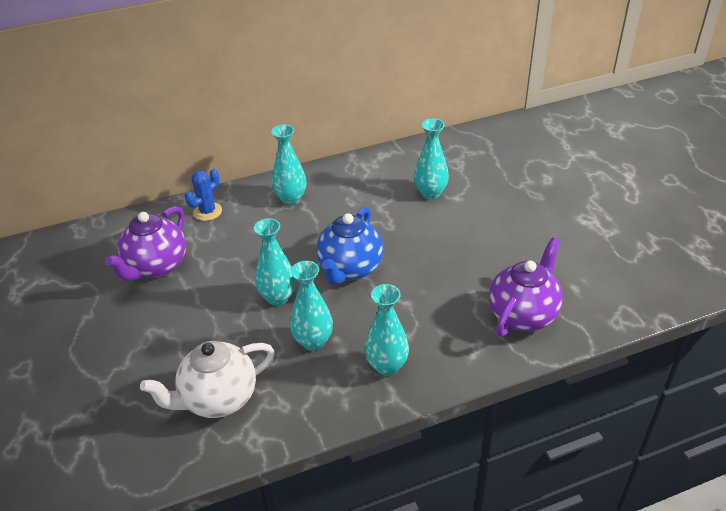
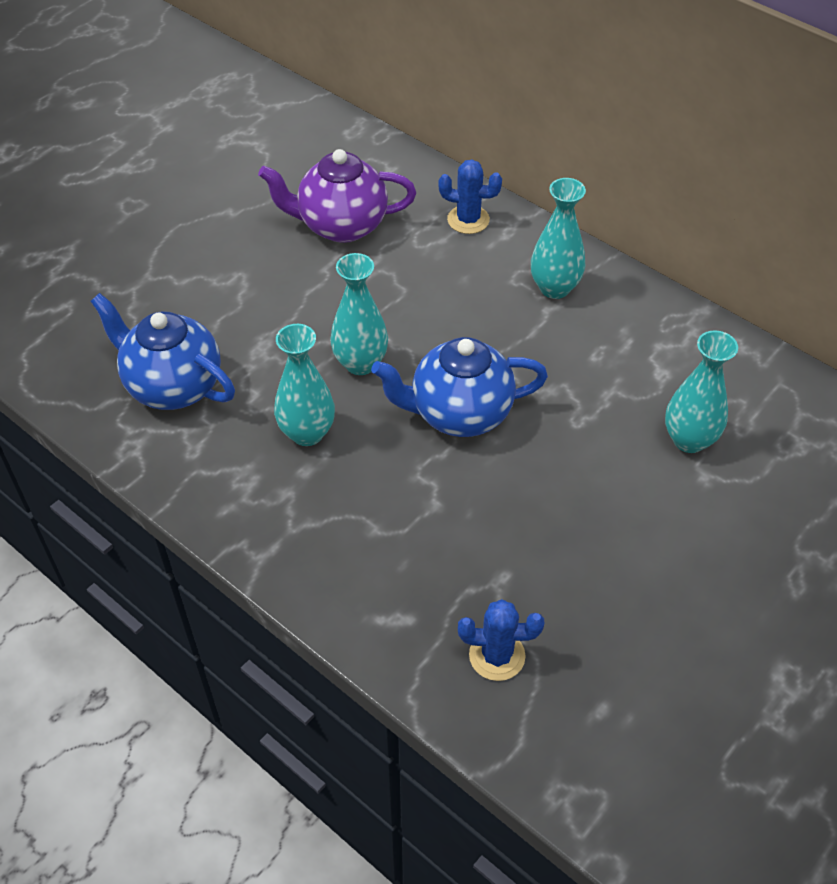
camera: 60 degrees right, 10 degrees up
white teapot [140,341,275,418] -> blue teapot [90,293,235,410]
turquoise vase [365,284,409,376] -> none
purple teapot [489,238,563,337] -> blue cactus [458,599,544,681]

